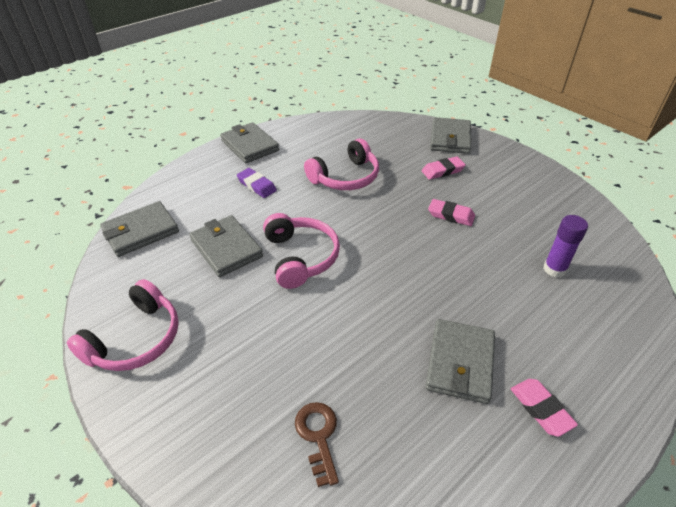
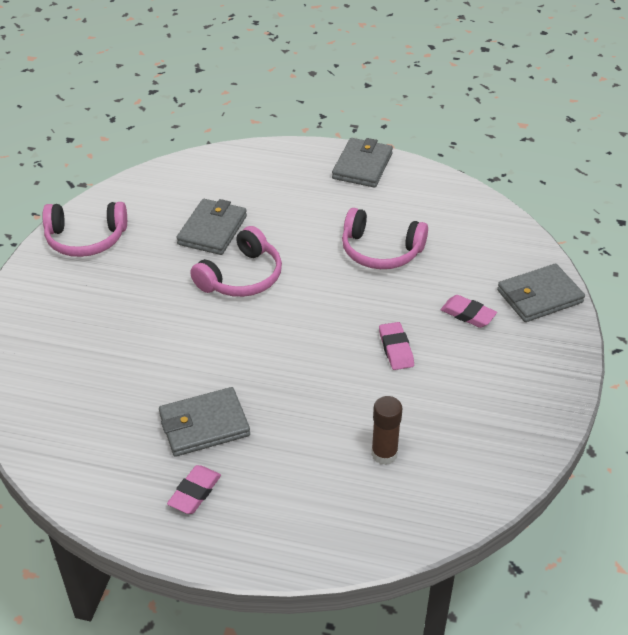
camera: 55 degrees right, 0 degrees up
grey wallet [100,201,179,257] -> none
purple eraser [237,168,277,198] -> none
brown key [295,402,339,487] -> none
purple glue stick [543,215,588,278] -> brown glue stick [371,396,402,465]

